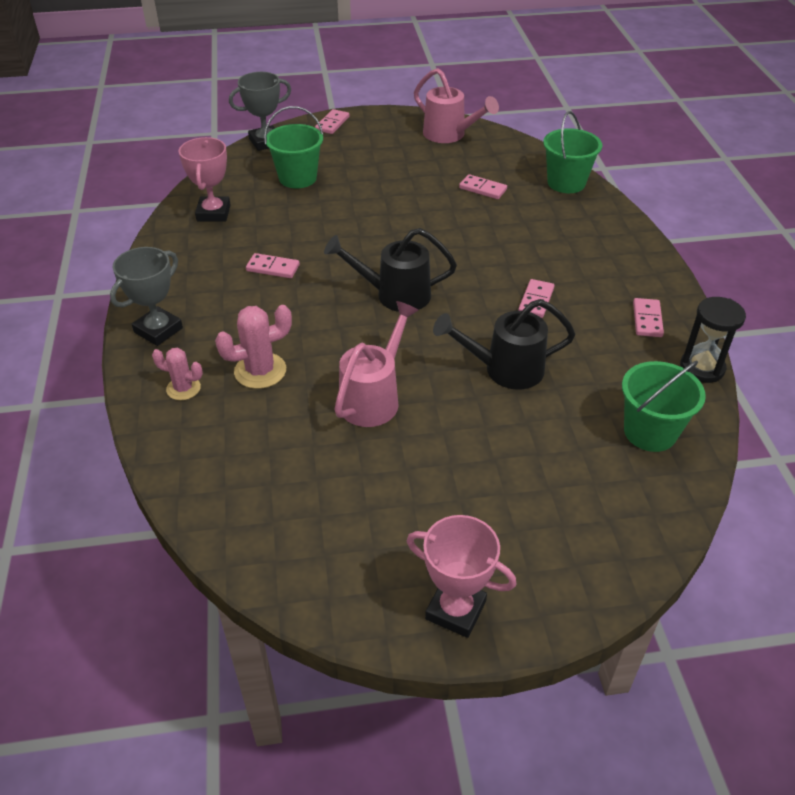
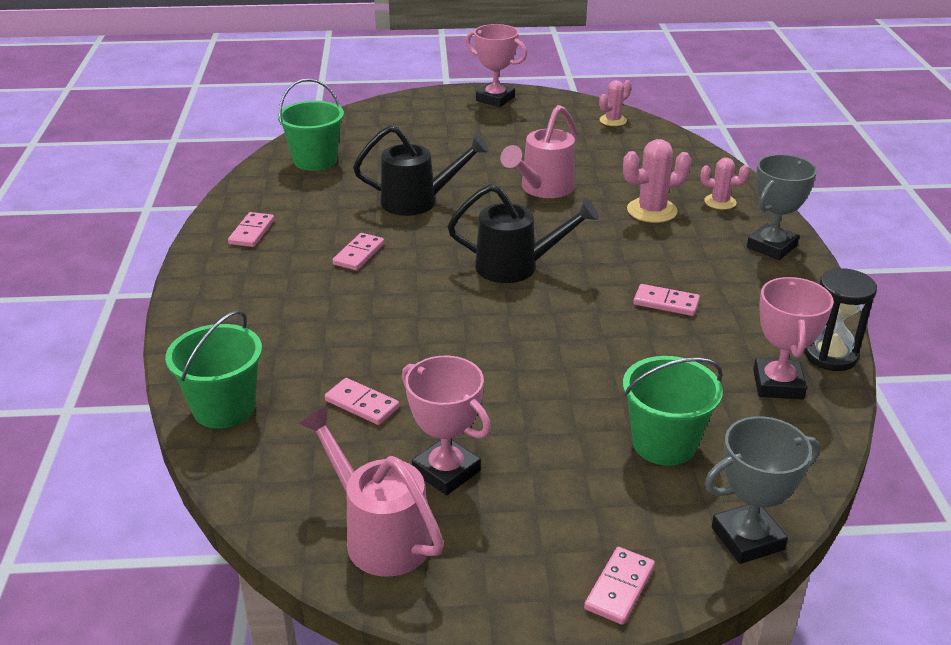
camera: 175 degrees left, 10 degrees down
black hourglass [680,297,746,383] -> black hourglass moved to [804,268,877,371]
none -> pink trophy [402,356,491,495]
none -> pink cactus [599,80,632,126]

